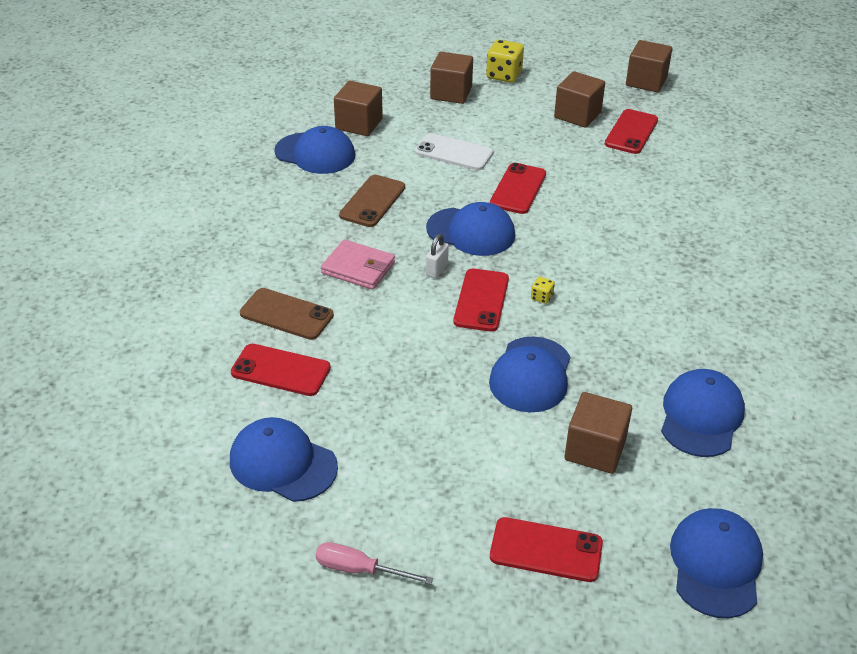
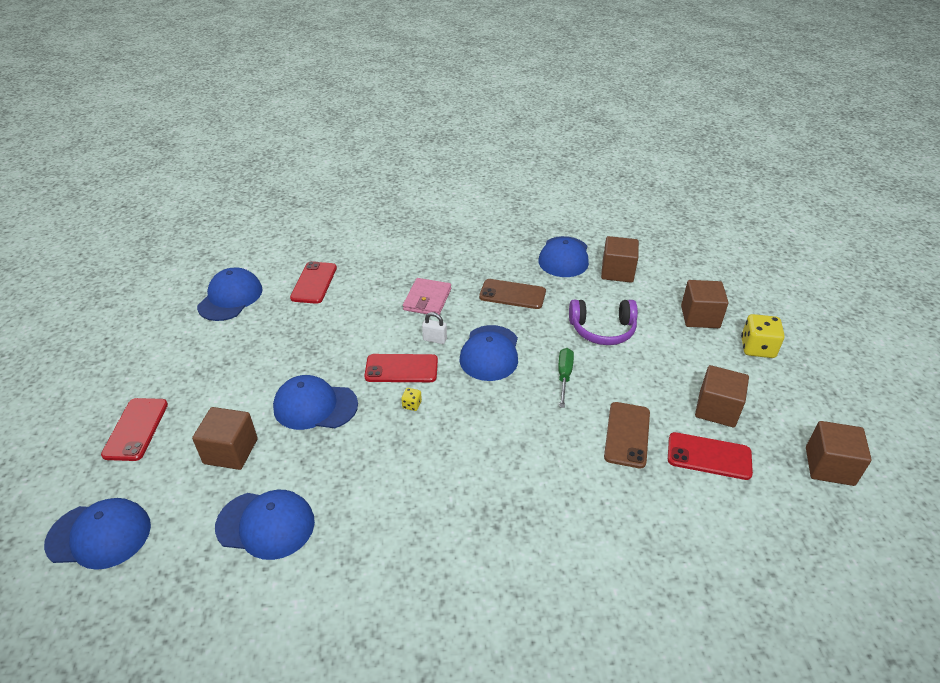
camera: 80 degrees right, 0 degrees up
brown phone [240,288,334,340] -> brown phone moved to [604,402,650,468]
pink screwdriver [316,542,433,584] -> none
white phone [415,133,493,170] -> purple headphones [569,300,638,345]
red phone [490,163,546,214] -> green screwdriver [558,348,574,408]

